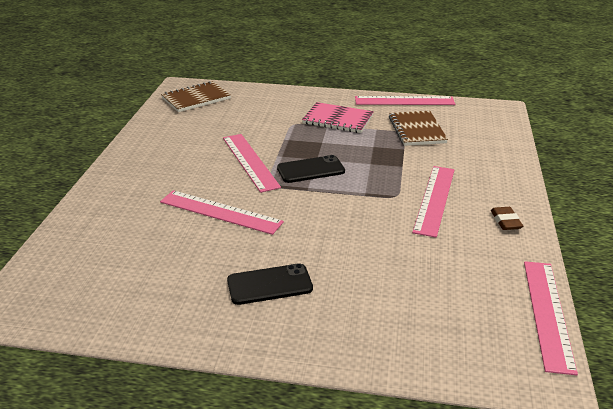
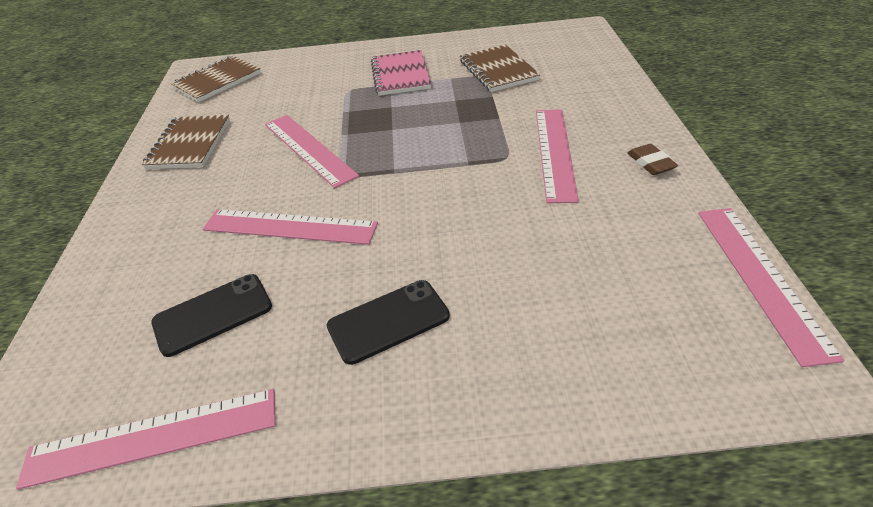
camera: 10 degrees left, 10 degrees up
black phone [277,155,345,183] -> black phone moved to [151,274,272,357]
pink notebook [302,102,374,133] -> pink notebook turned 75 degrees clockwise [371,50,431,96]
pink ruler [355,96,455,105] -> pink ruler moved to [16,389,276,490]
none -> brown notebook [142,115,230,169]

